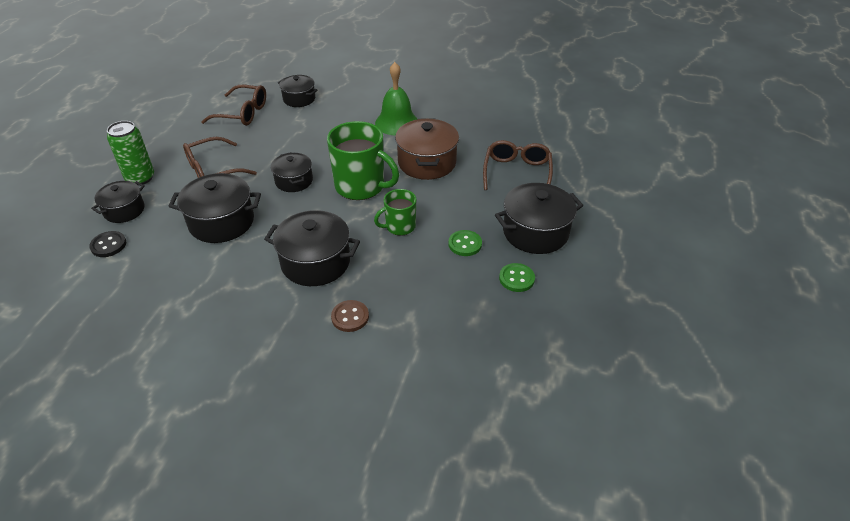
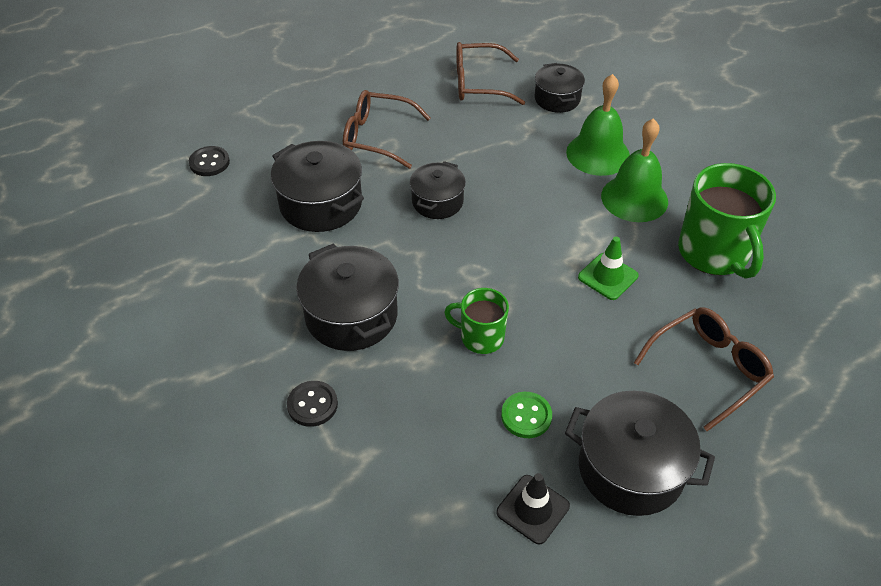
camera: 45 degrees right, 5 degrees up
black pot [91,181,145,223] -> none
green can [107,121,154,185] -> none
brown glasses [201,85,266,126] -> brown glasses turned 120 degrees clockwise [456,42,525,105]
green mug [327,121,399,200] -> green mug moved to [678,163,776,279]
brown button [331,300,369,332] -> black button [287,381,338,427]
brown pot [395,119,459,180] -> green traffic cone [578,237,639,300]
green button [499,263,535,292] -> black traffic cone [496,473,570,544]
none -> green bell [566,74,630,176]

